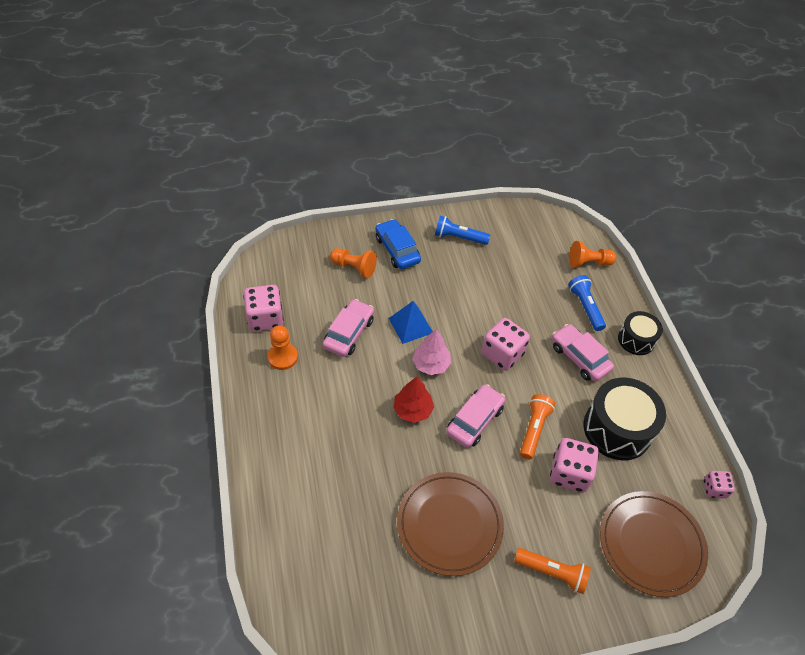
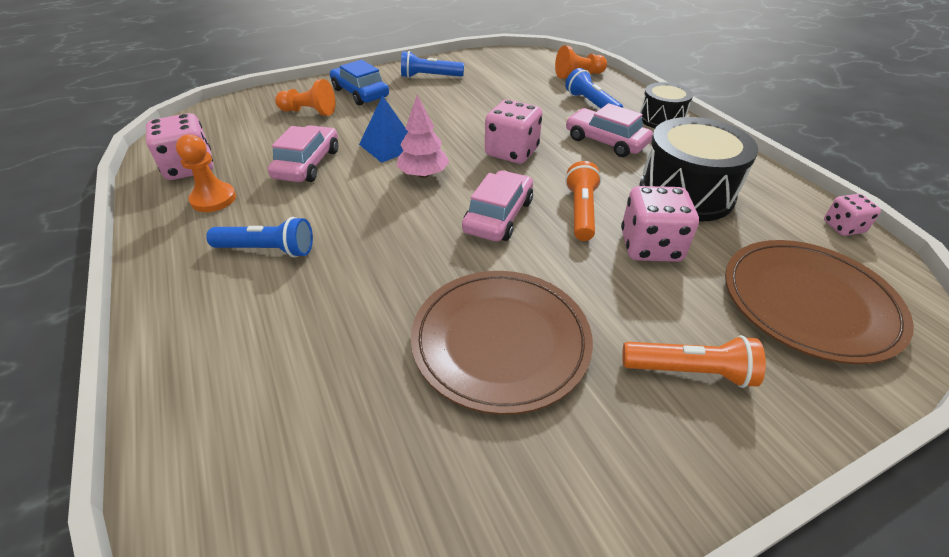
camera: 10 degrees left, 10 degrees down
red tree [393,377,434,423] -> none
none -> blue flashlight [206,217,313,258]

